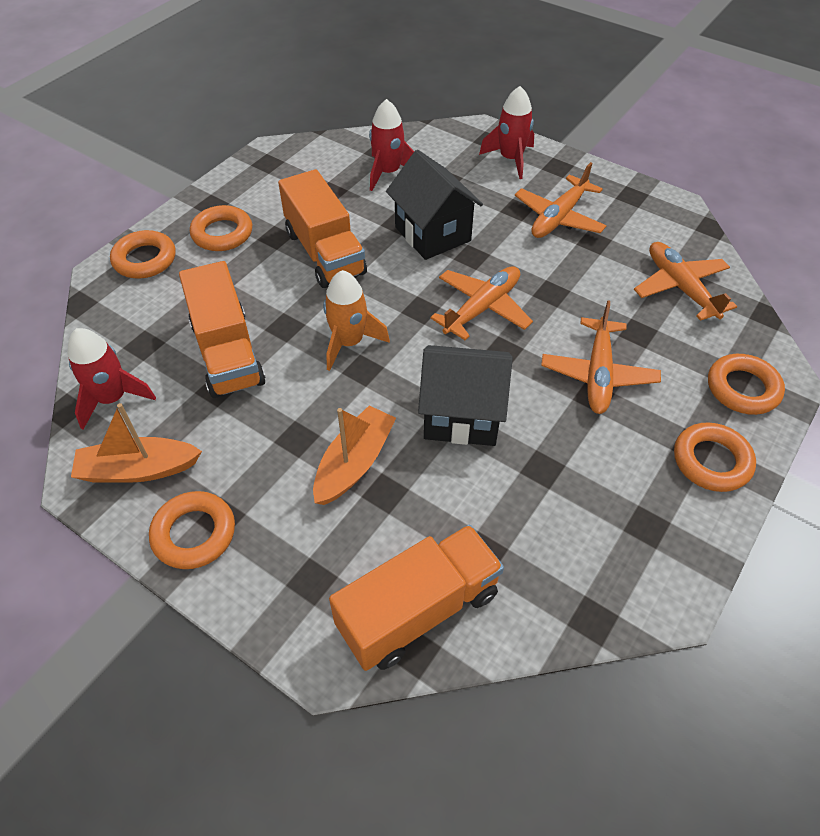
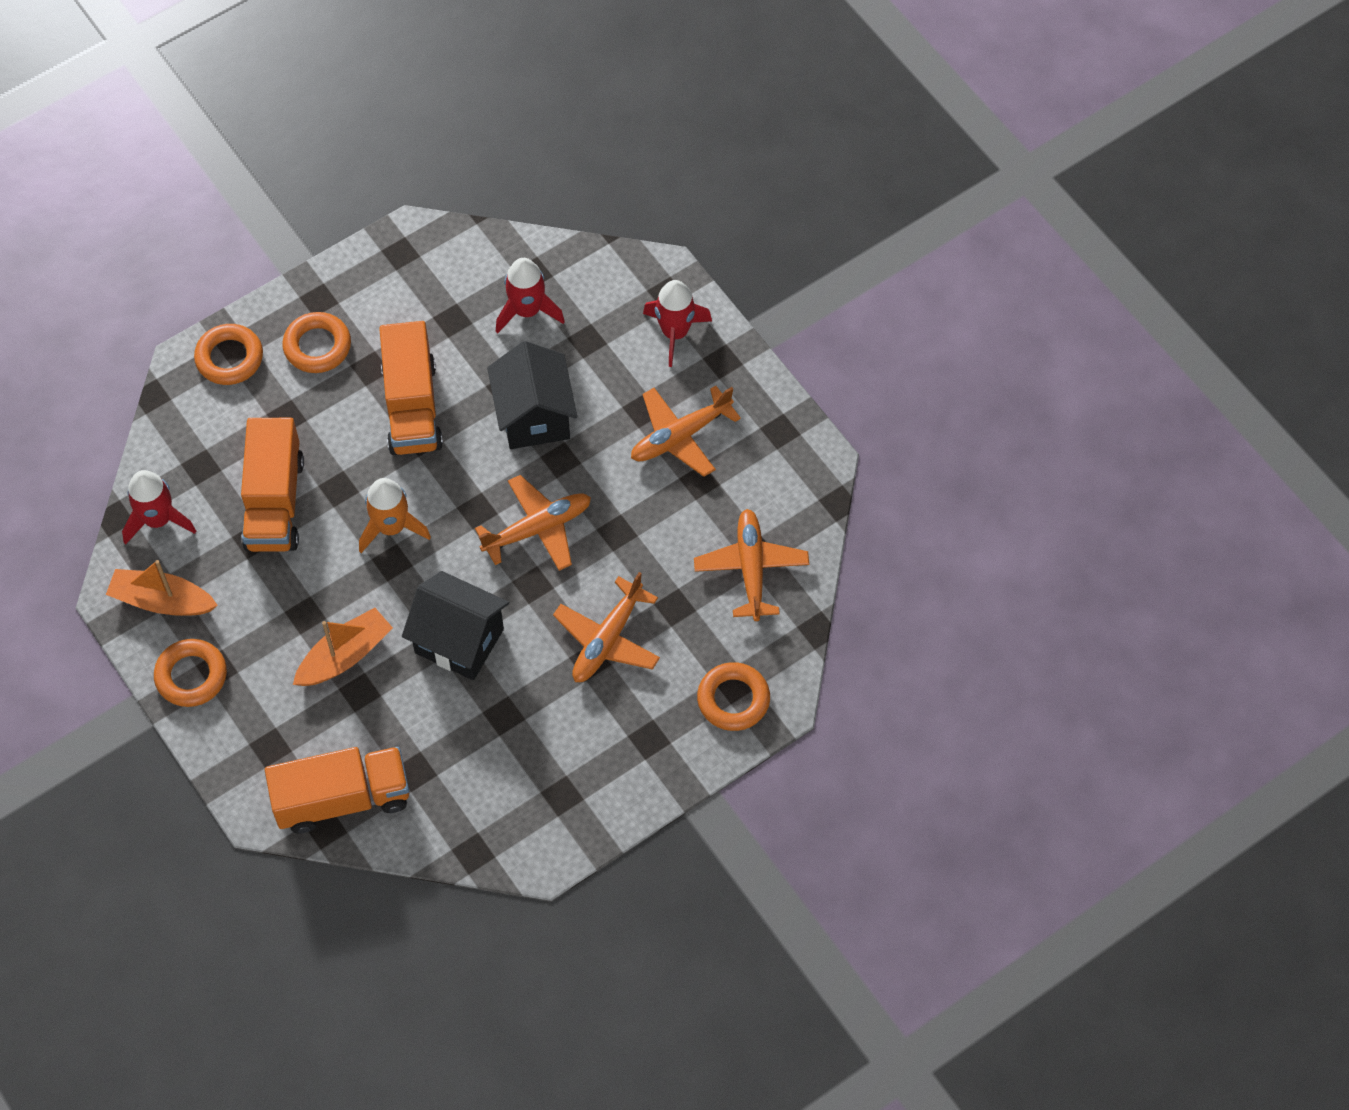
camera: 20 degrees right, 10 degrees up
orange ring [674,422,756,492] -> none

